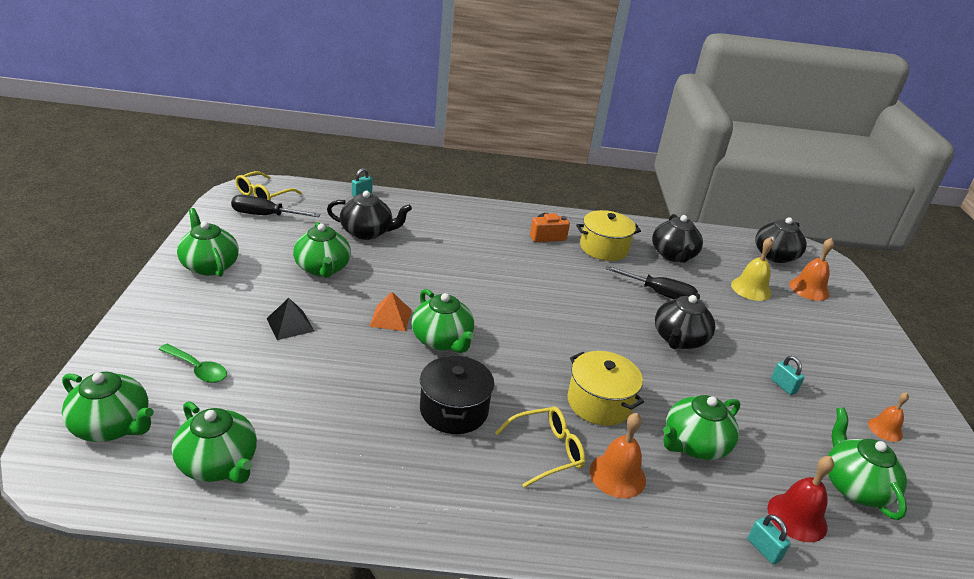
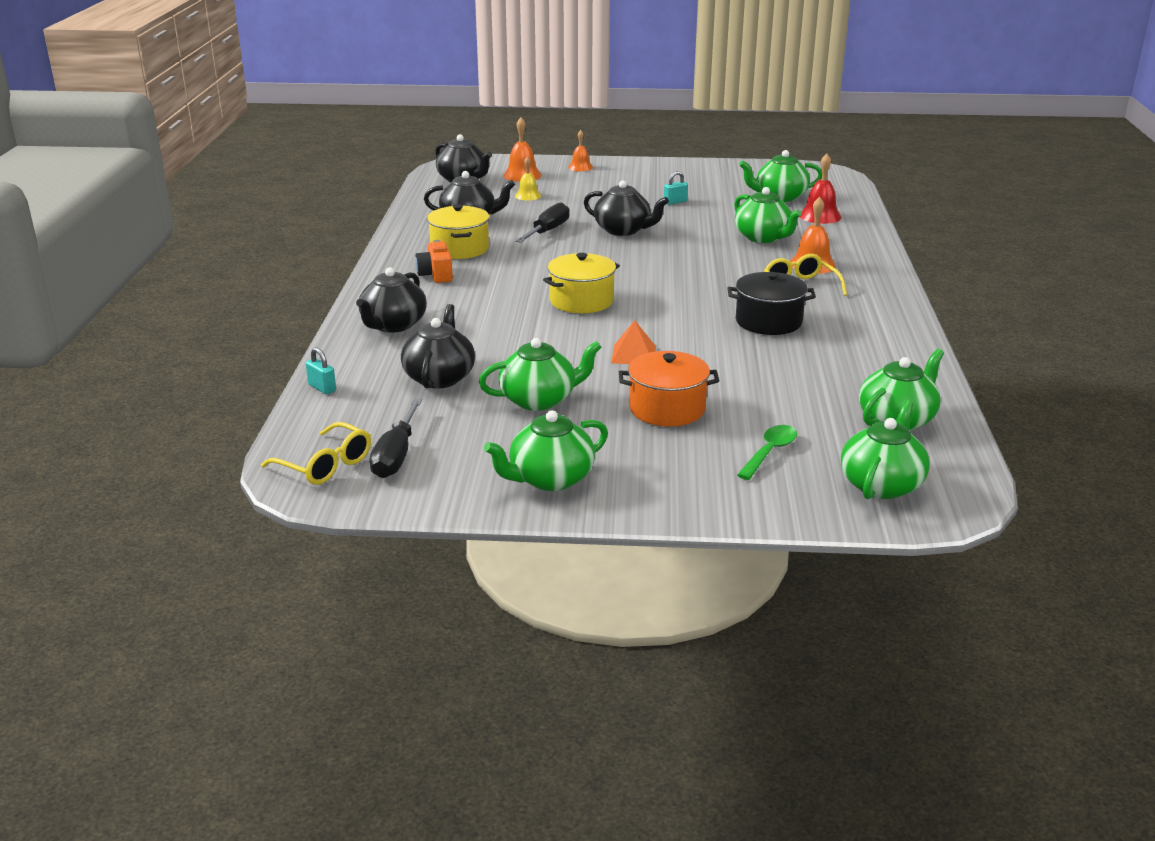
camera: 85 degrees left, 5 degrees down
black pyramid [267,298,314,340] -> orange pot [619,351,719,427]
green teapot [411,289,475,353] -> none
yellow pot [567,351,644,426] -> yellow pot moved to [543,253,620,313]
yellow bell [731,237,774,301] -> yellow bell [515,156,541,200], size x0.66
turquoise padlock [747,514,791,565] -> none
orange bell [868,392,909,442] -> orange bell moved to [568,130,593,171]
none -> black teapot [356,267,427,333]

